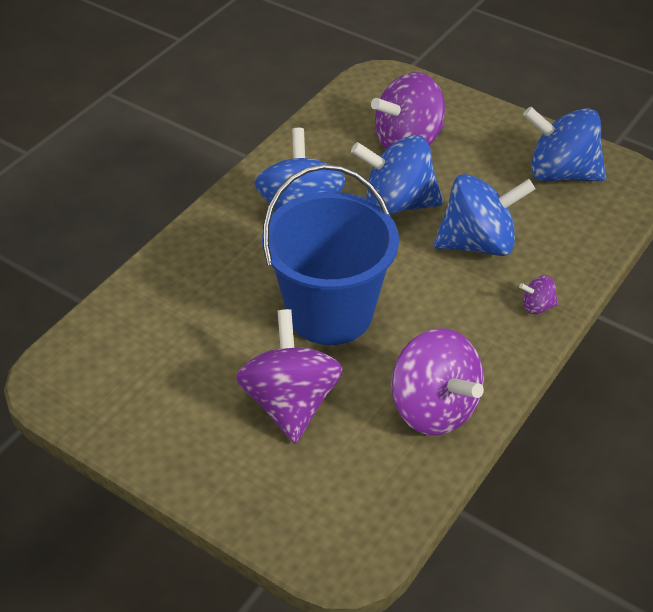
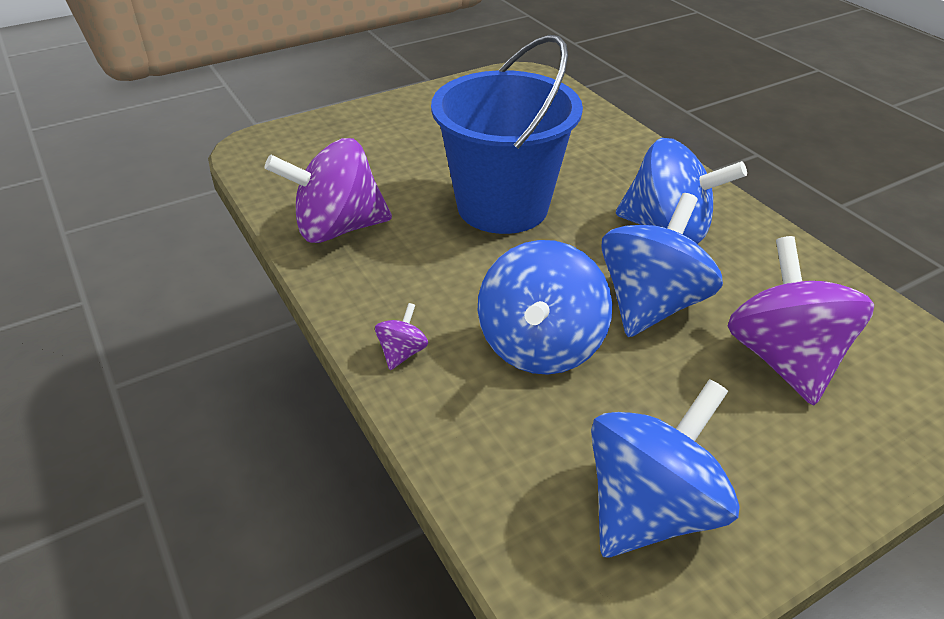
camera: 115 degrees right, 5 degrees down
purple spinning top [236,309,343,443] -> none

